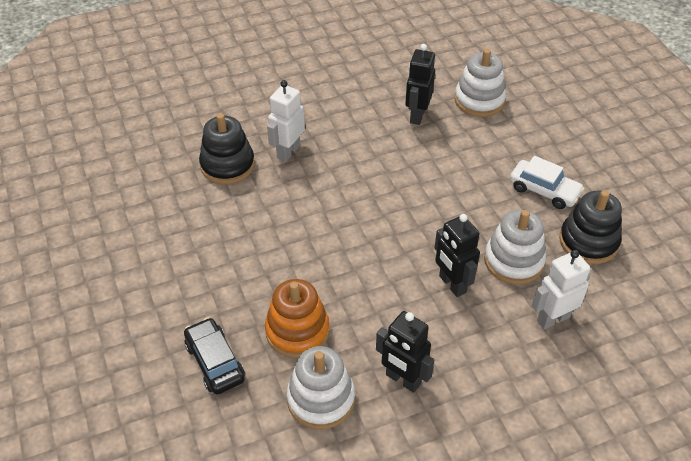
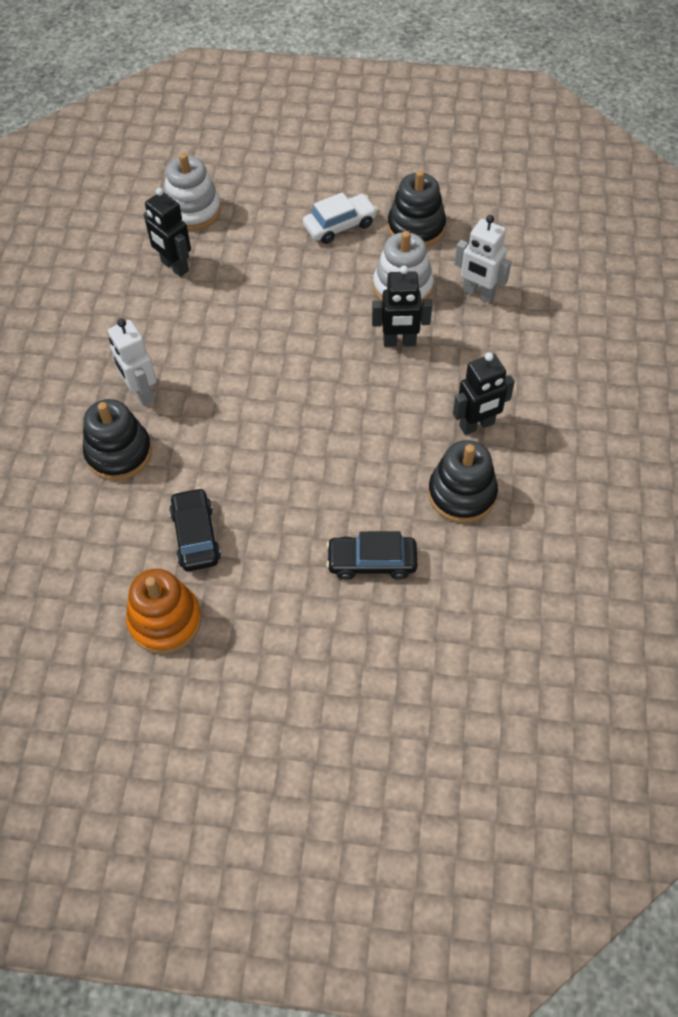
camera: 60 degrees left, 10 degrees up
orange stacking toy [265,279,330,358] -> orange stacking toy moved to [126,569,201,654]
white stacking toy [286,346,355,429] -> black stacking toy [428,440,498,523]
white robot [532,250,590,330] -> white robot turned 60 degrees counterclockwise [455,215,511,303]
none -> black car [169,487,221,571]

